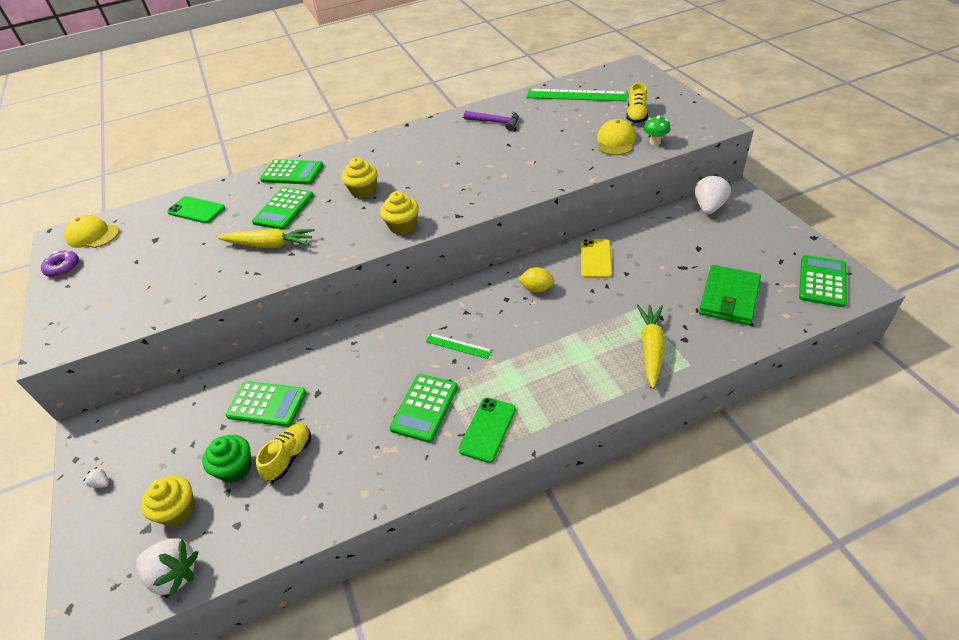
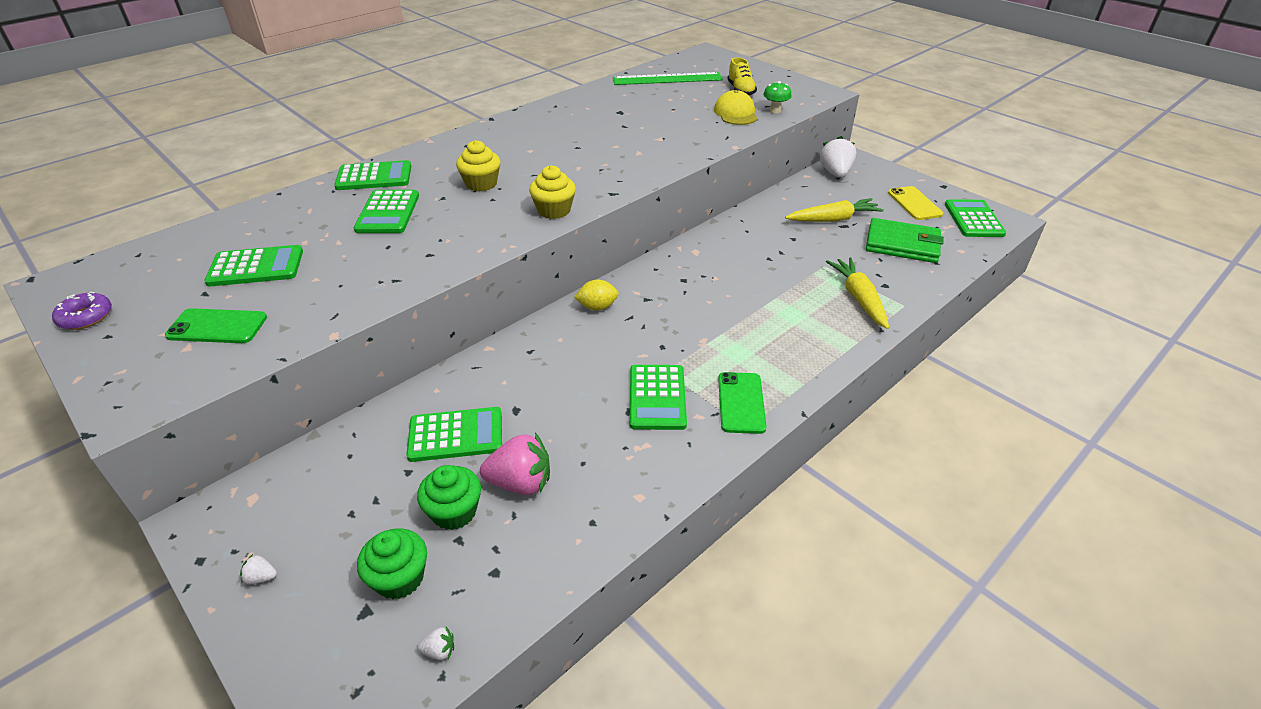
camera: 25 degrees left, 5 degrees down
yellow cap [64,215,119,248] -> none
white strawberry [136,538,198,597] -> white strawberry [418,627,454,660], size x0.43
yellow cupcake [141,476,195,526] -> green cupcake [357,528,427,600]
green phone [167,196,225,223] -> green phone moved to [165,308,267,343]
yellow carrot [218,229,315,248] -> yellow carrot moved to [785,198,884,222]
yellow shoe [256,424,311,481] -> pink strawberry [480,433,550,495]
green ruler [426,333,492,359] -> none
purple hammer [464,111,519,131] -> none
yellow lemon [518,267,555,293] -> yellow lemon moved to [574,280,619,311]
yellow phone [581,239,612,278] -> yellow phone moved to [888,186,943,220]
green wallet [699,265,761,325] -> green wallet turned 75 degrees counterclockwise [866,218,944,263]
none -> green calculator [204,245,303,287]

